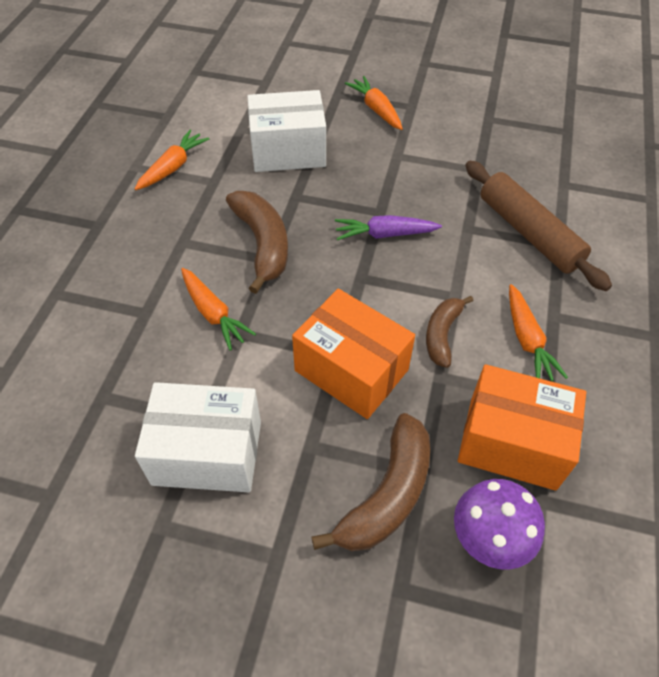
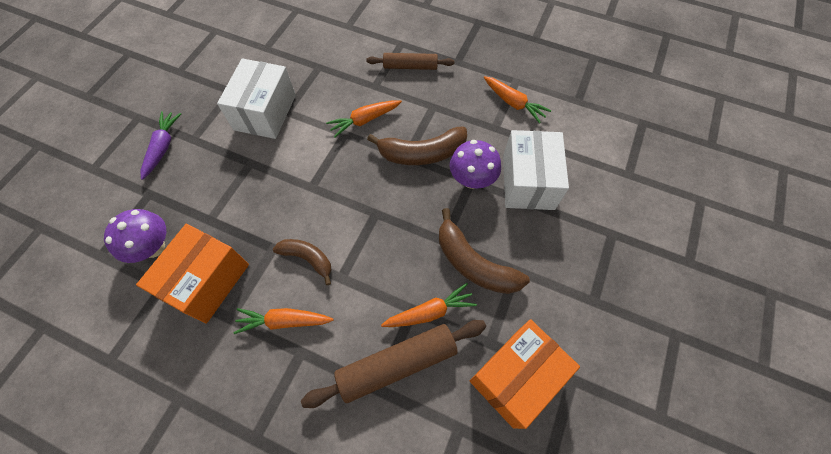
camera: 100 degrees right, 10 degrees up
orange box [292,289,415,419] -> orange box moved to [470,319,580,429]
brown banana [312,413,430,551] -> brown banana moved to [439,208,530,294]
purple carrot [335,215,442,240] -> purple carrot moved to [140,111,181,180]
orange carrot [345,76,403,130] -> orange carrot moved to [381,283,477,327]
none -> brown rolling pin [366,53,455,70]
none -> purple mushroom [450,140,501,189]

